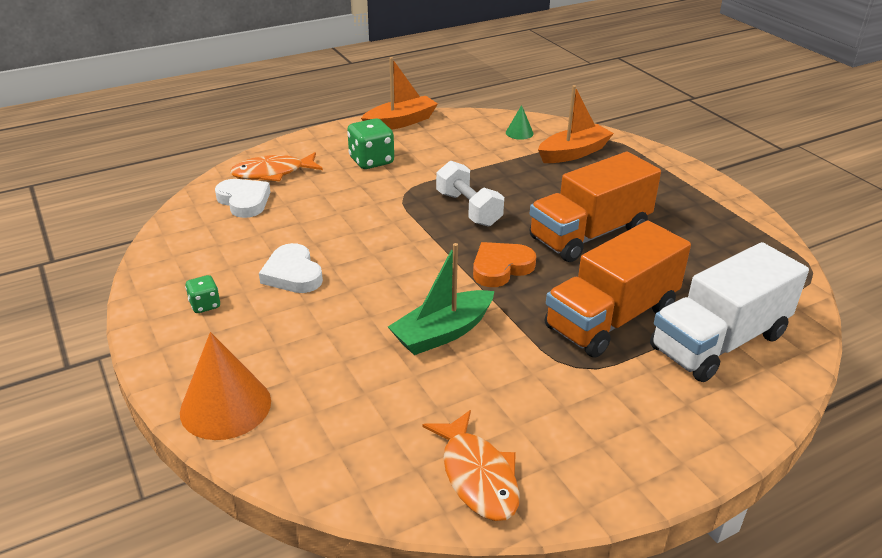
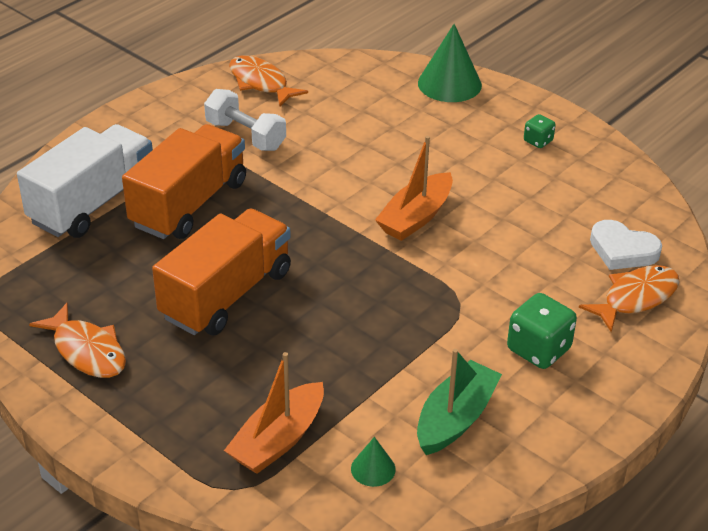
camera: 160 degrees right, 5 degrees up
orange cone [180,332,271,440] -> green cone [418,24,482,102]
white heart [259,243,323,293] -> none
orange boat [361,57,438,130] -> orange boat moved to [375,136,453,241]
green boat [388,243,494,355] -> green boat moved to [417,349,502,455]
white dumbbell [436,161,504,227] -> white dumbbell moved to [204,89,286,151]
orange heart [473,242,536,287] -> none
none -> orange fish [29,303,126,378]

